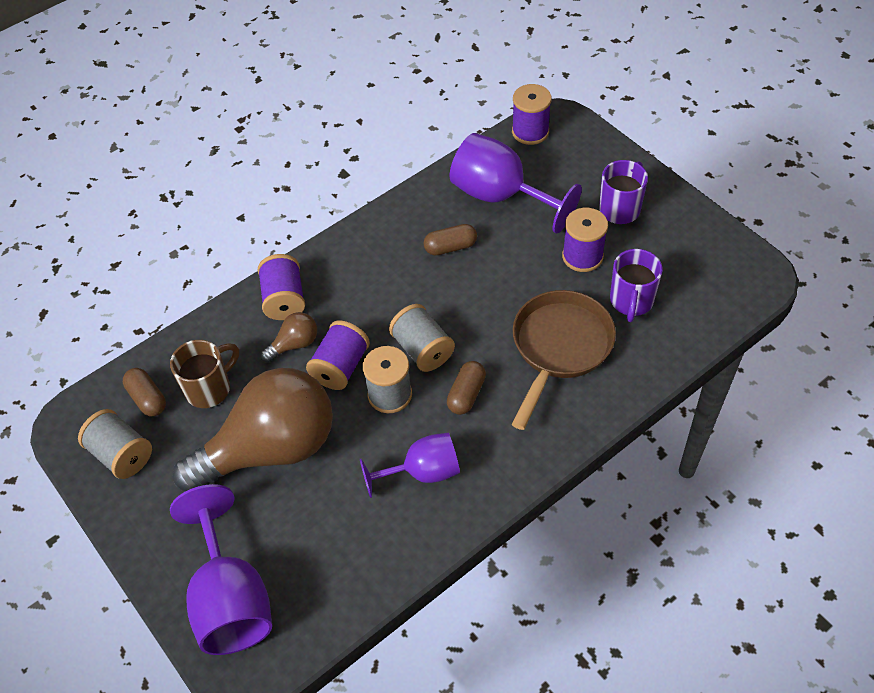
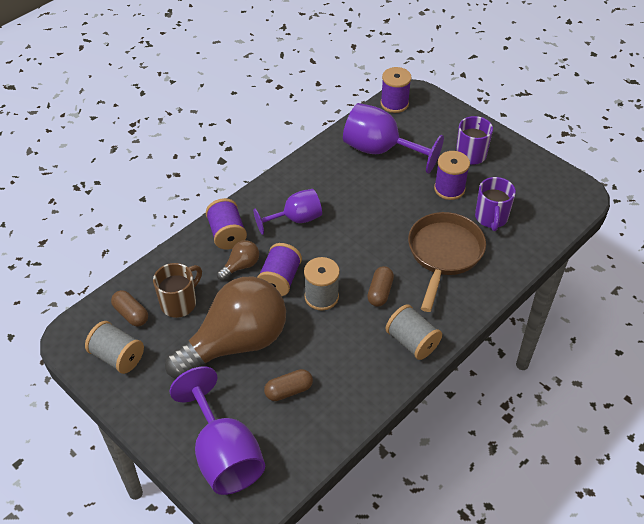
camera: 10 degrees left, 5 degrees down
purple goblet [360,433,460,498] -> purple goblet moved to [253,189,322,235]
grey spool [389,304,455,372] -> grey spool moved to [386,304,442,360]
brown capsule [424,224,477,255] -> brown capsule moved to [264,369,313,401]

